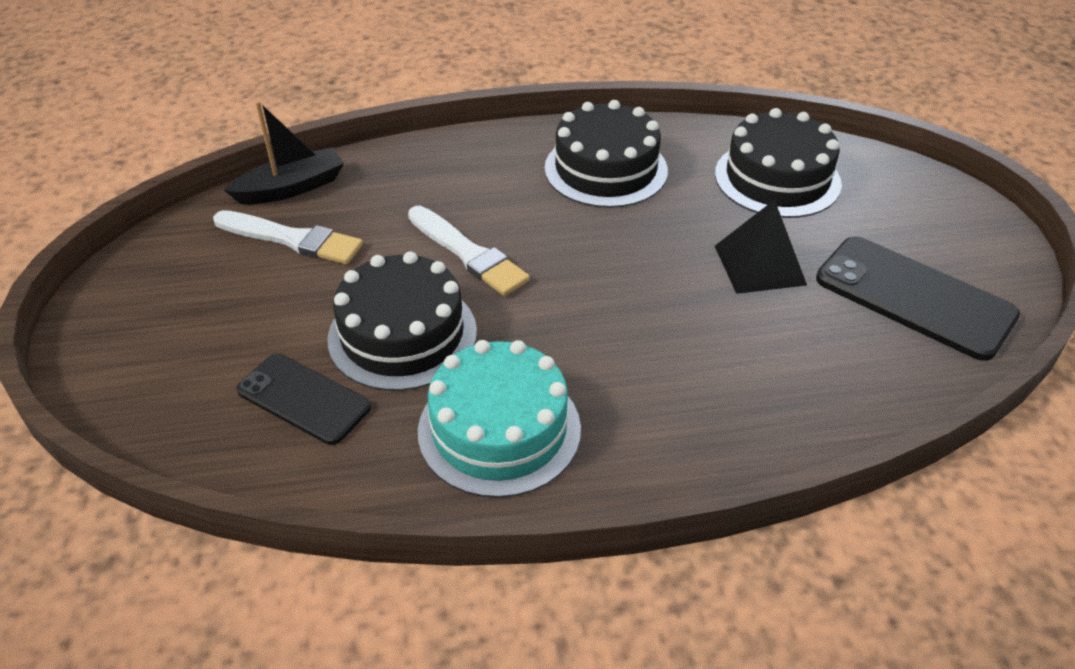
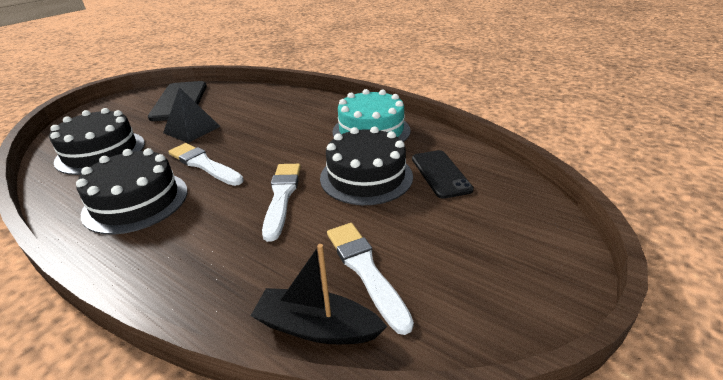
camera: 135 degrees left, 10 degrees down
none -> white brush [168,143,244,186]

